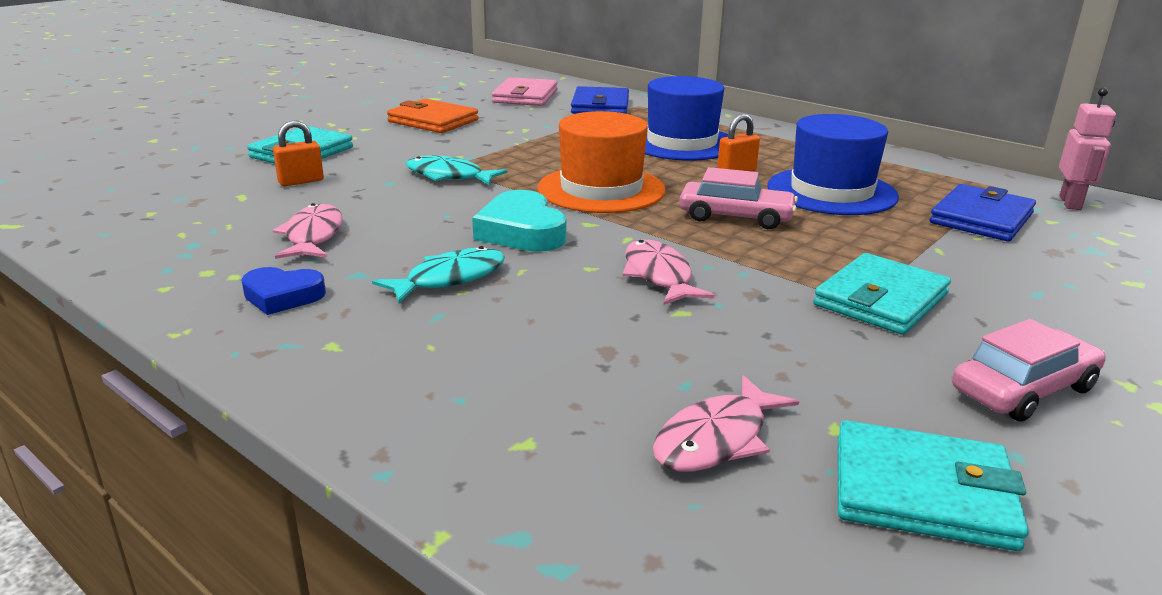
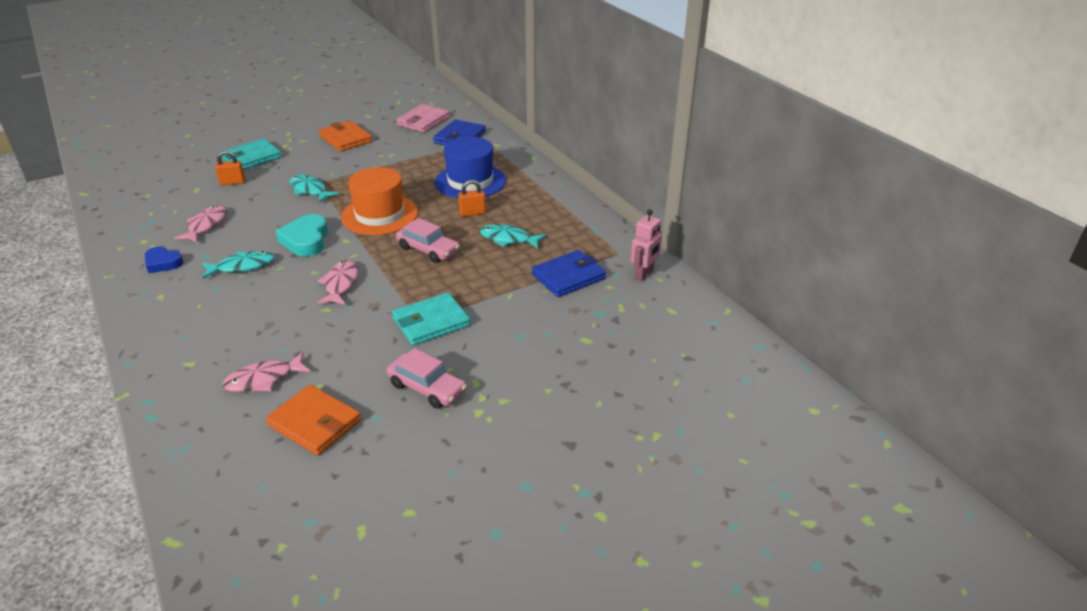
camera: 20 degrees right, 10 degrees up
blue hat [767,114,899,215] -> turquoise fish [480,224,546,249]
turquoise wallet [838,420,1029,551] -> orange wallet [266,385,361,456]
pink car [952,319,1106,422] -> pink car turned 45 degrees clockwise [386,348,467,409]

